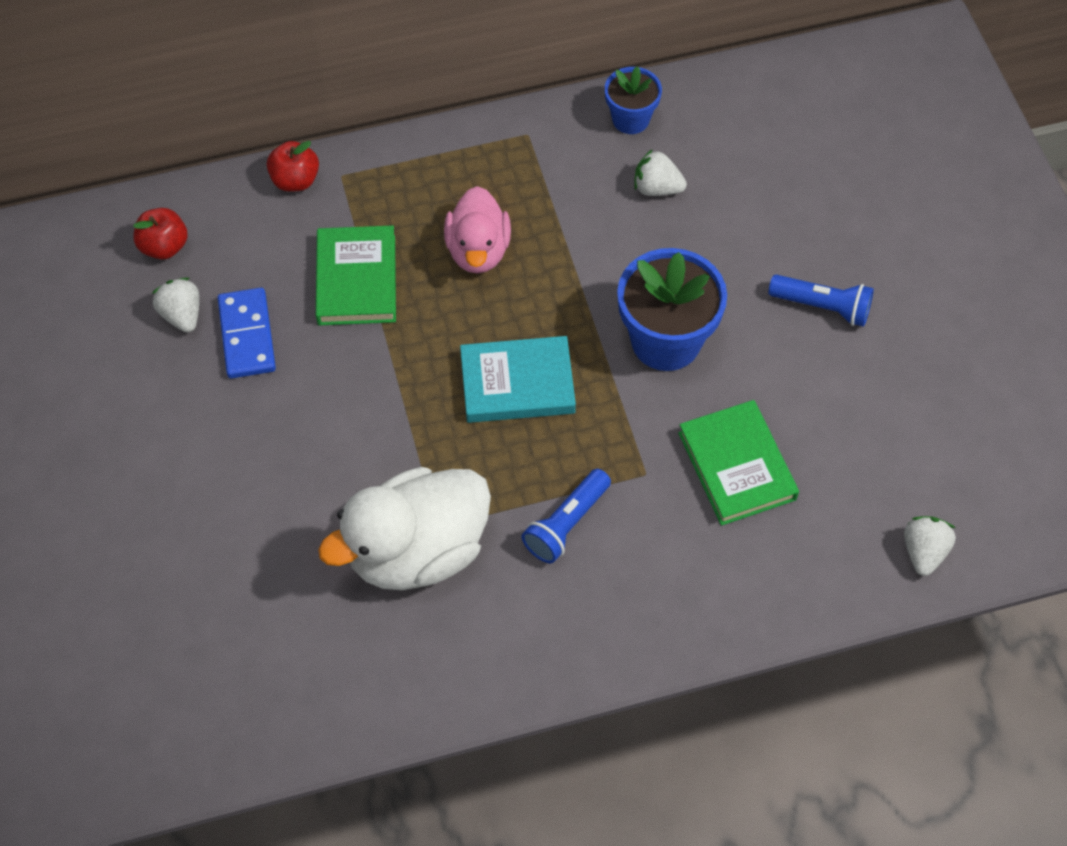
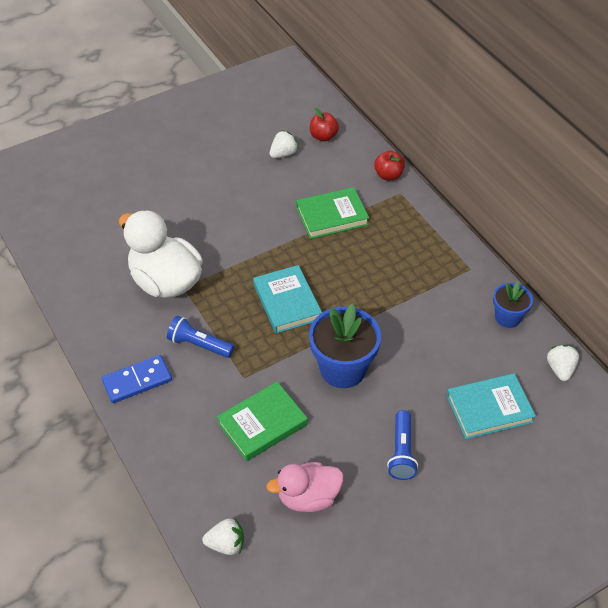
camera: 75 degrees right, 10 degrees down
blue domino [218,288,276,379] -> blue domino moved to [102,355,172,403]
pink duck [444,186,511,274] -> pink duck moved to [266,462,343,512]
white strawberry [634,149,687,196] -> white strawberry moved to [547,345,579,381]
none -> turquoise book [447,373,536,439]

